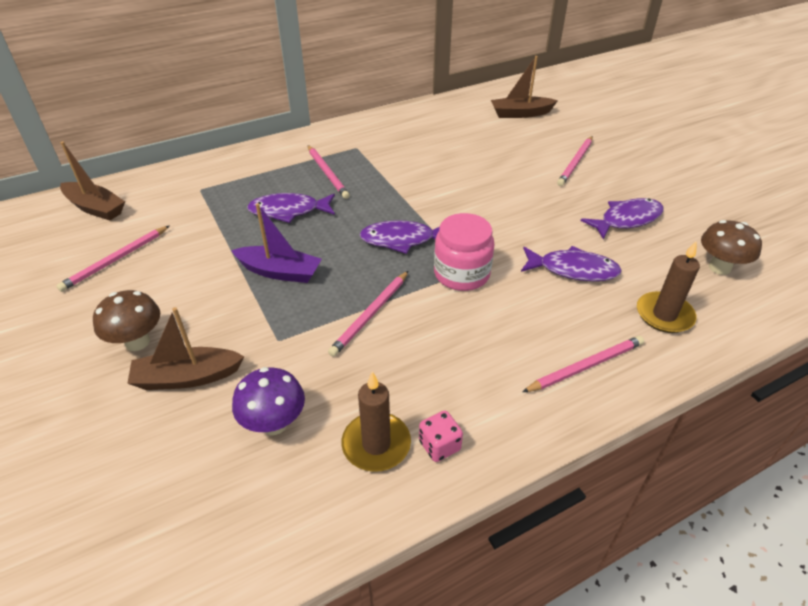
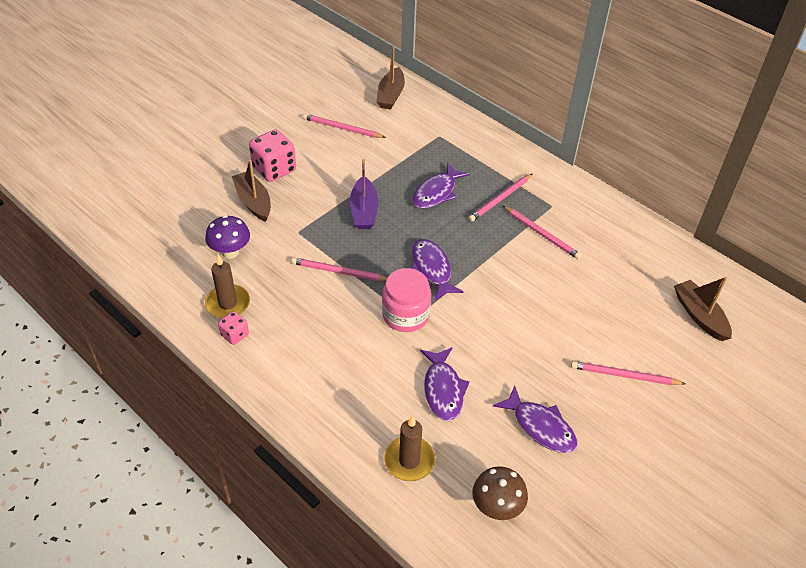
camera: 70 degrees right, 5 degrees up
brown mushroom [93,290,160,351] -> pink dice [249,130,296,182]
purple fish [247,193,335,223] -> purple fish turned 120 degrees counterclockwise [412,163,470,209]
pink pencil [522,336,644,392] -> pink pencil moved to [503,206,582,259]

